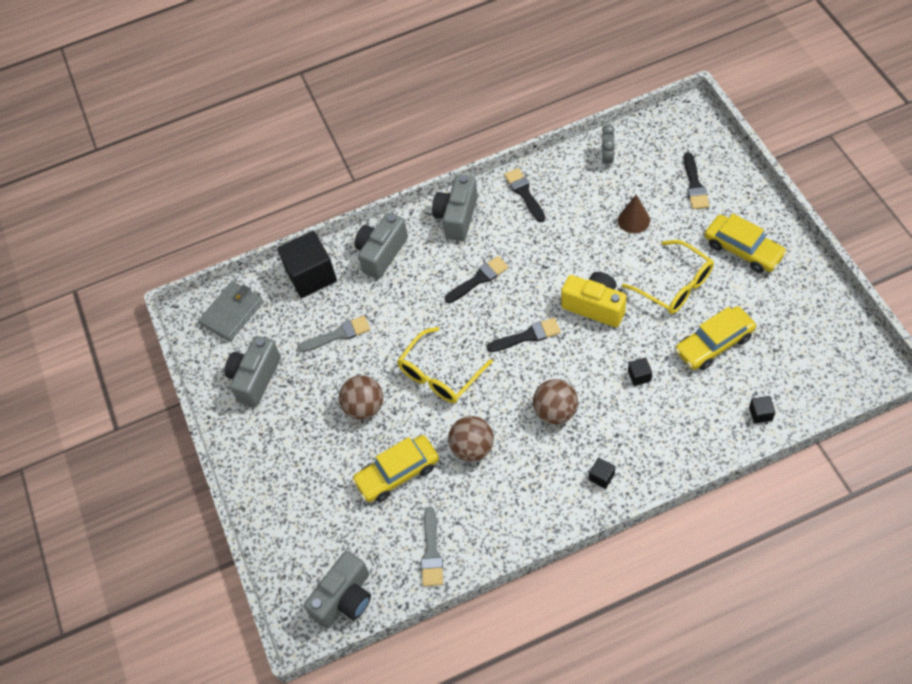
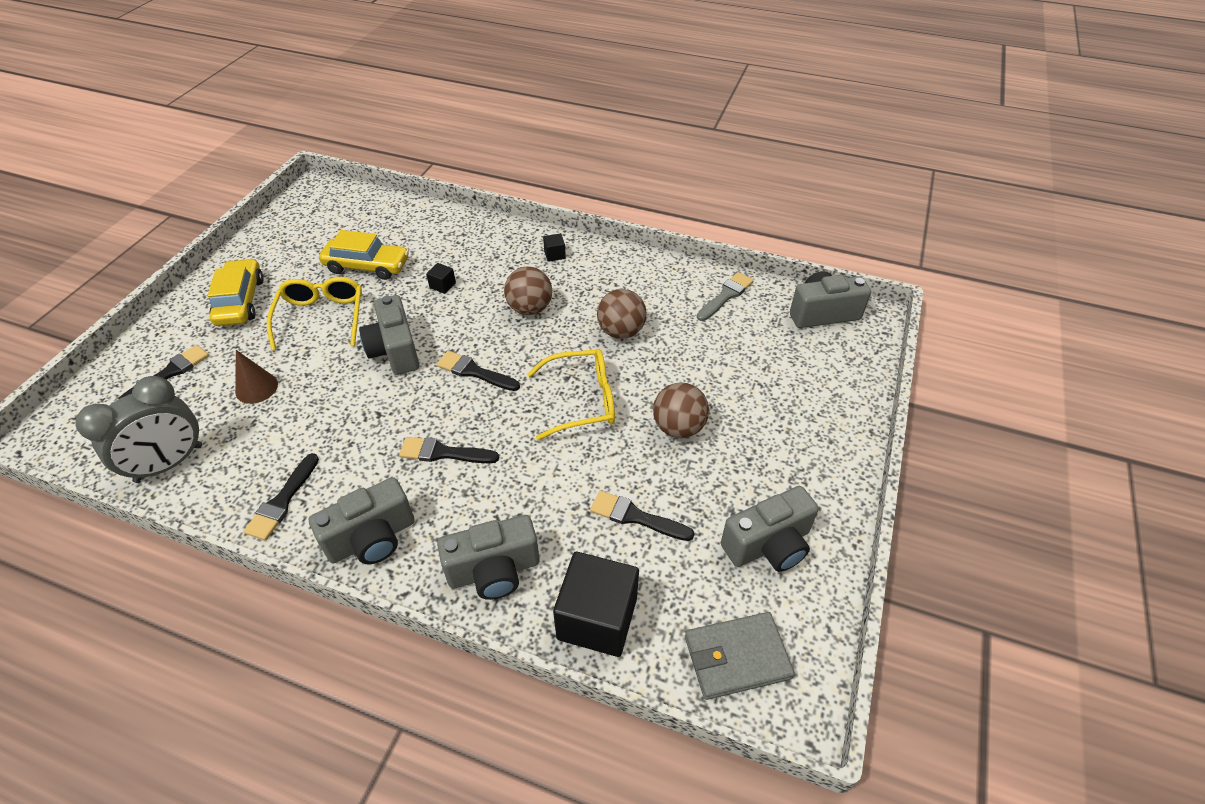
camera: 145 degrees left, 10 degrees down
grey brush [298,316,370,352] -> black brush [590,491,695,541]
yellow car [352,435,439,502] -> none
yellow camera [561,272,627,327] -> grey camera [359,295,420,375]
grey clock [602,124,615,168] -> grey clock [76,376,202,483], size x1.89
black cube [749,396,775,424] -> none

